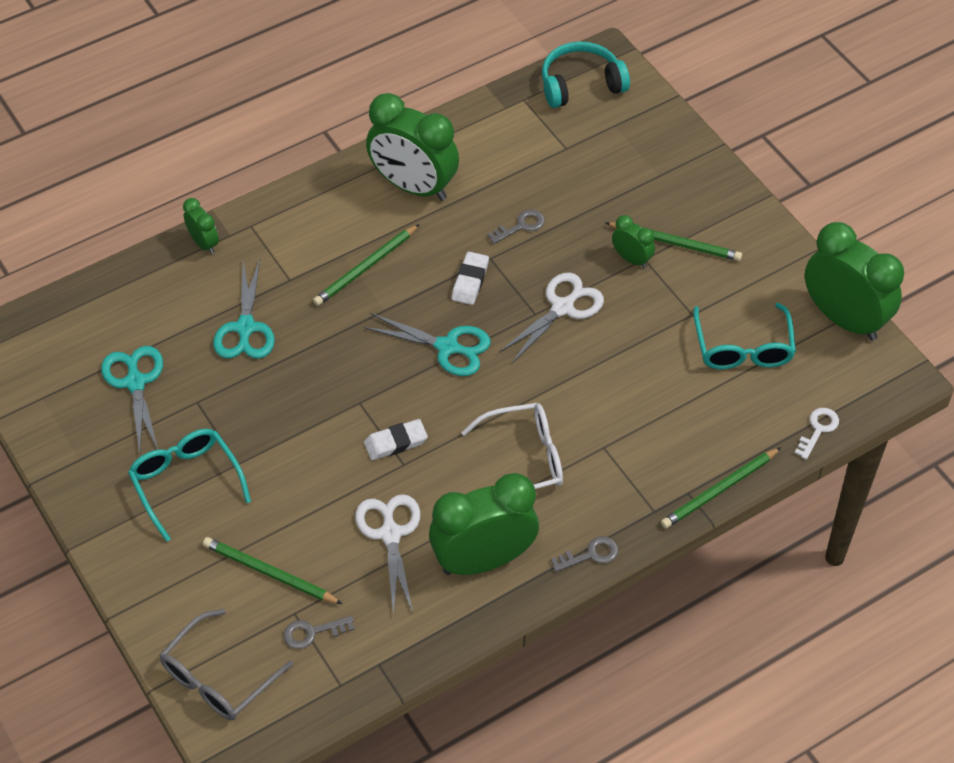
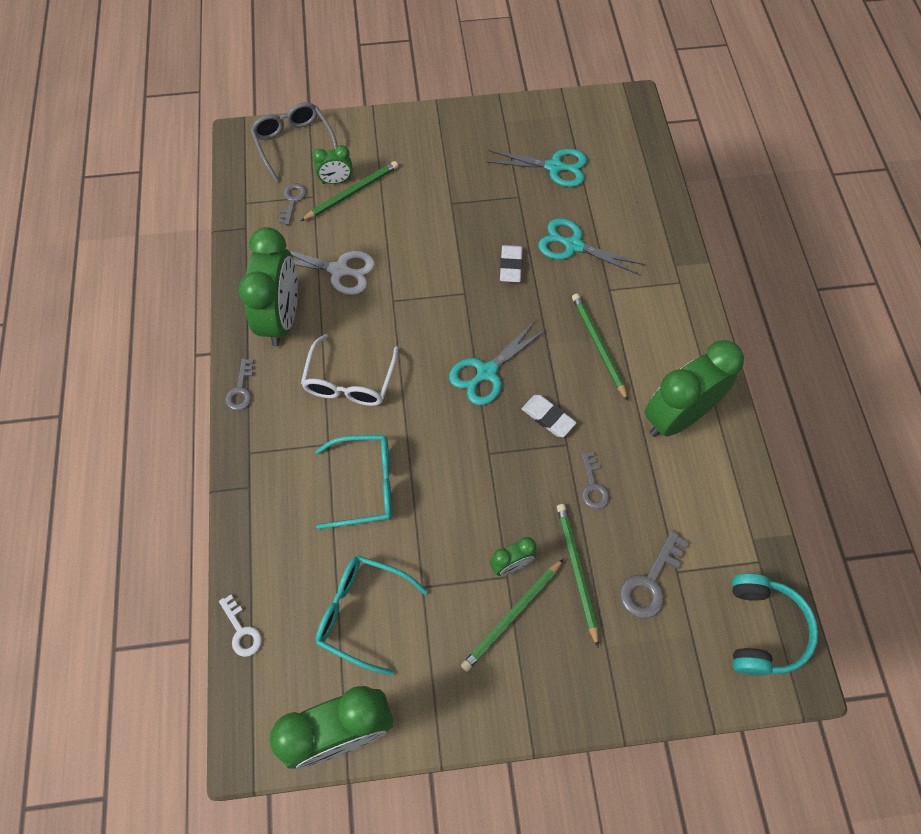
camera: 115 degrees right, 10 degrees up
turquoise glasses [128,429,251,542] -> turquoise glasses moved to [315,435,392,529]
green clock [183,198,219,254] -> green clock moved to [313,145,353,184]
white eraser [364,419,428,460] -> white eraser moved to [500,245,522,282]
white scissors [499,273,604,363] -> none
green pencil [661,447,781,528] -> green pencil moved to [557,504,599,647]
none -> grey key [620,531,689,619]

